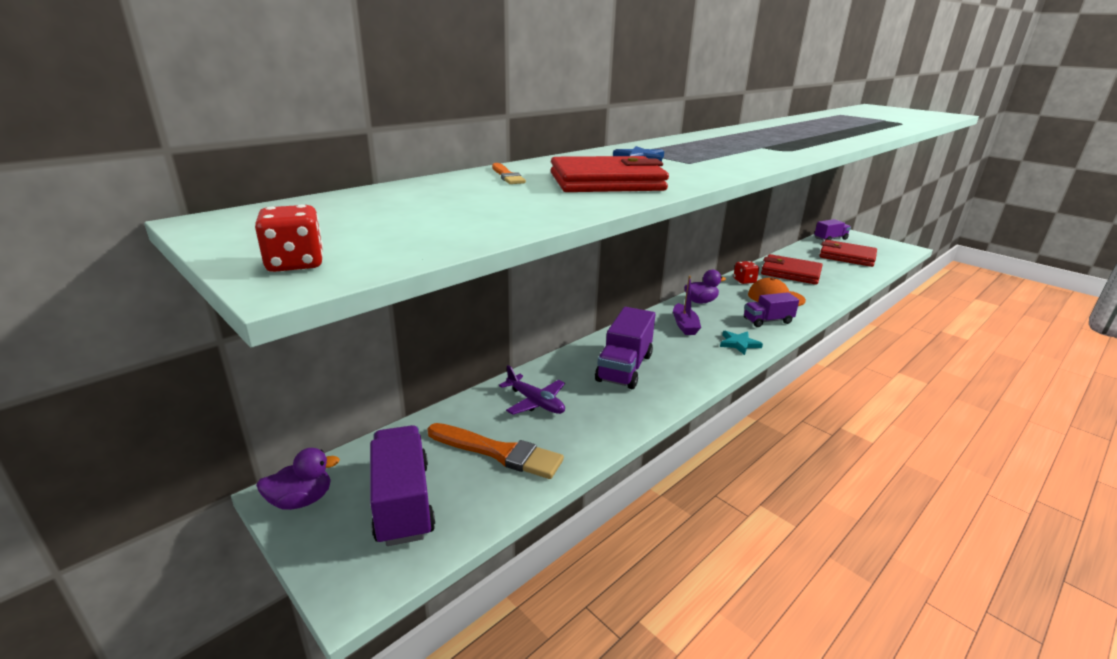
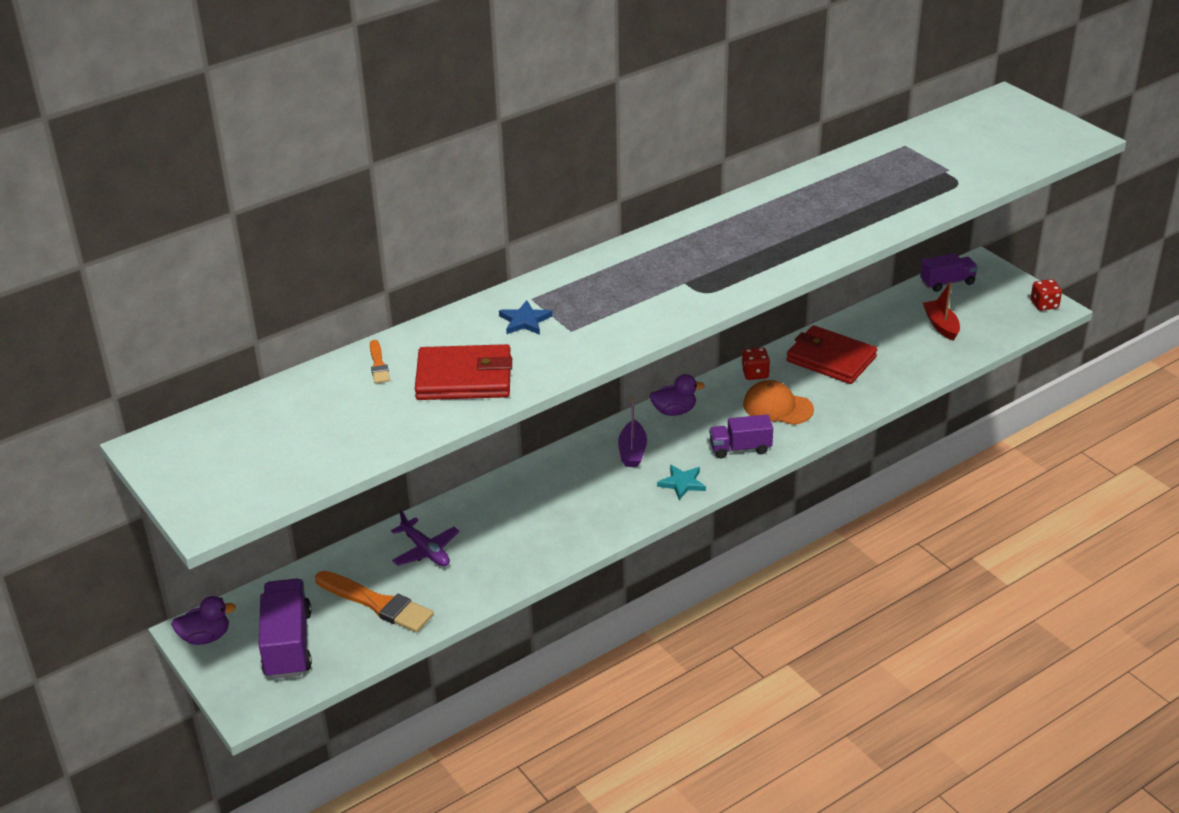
camera: 10 degrees right, 10 degrees up
red dice [255,205,323,272] -> red dice moved to [1031,279,1062,311]
purple truck [595,307,656,389] -> none
red wallet [819,240,877,267] -> red boat [923,282,960,341]

